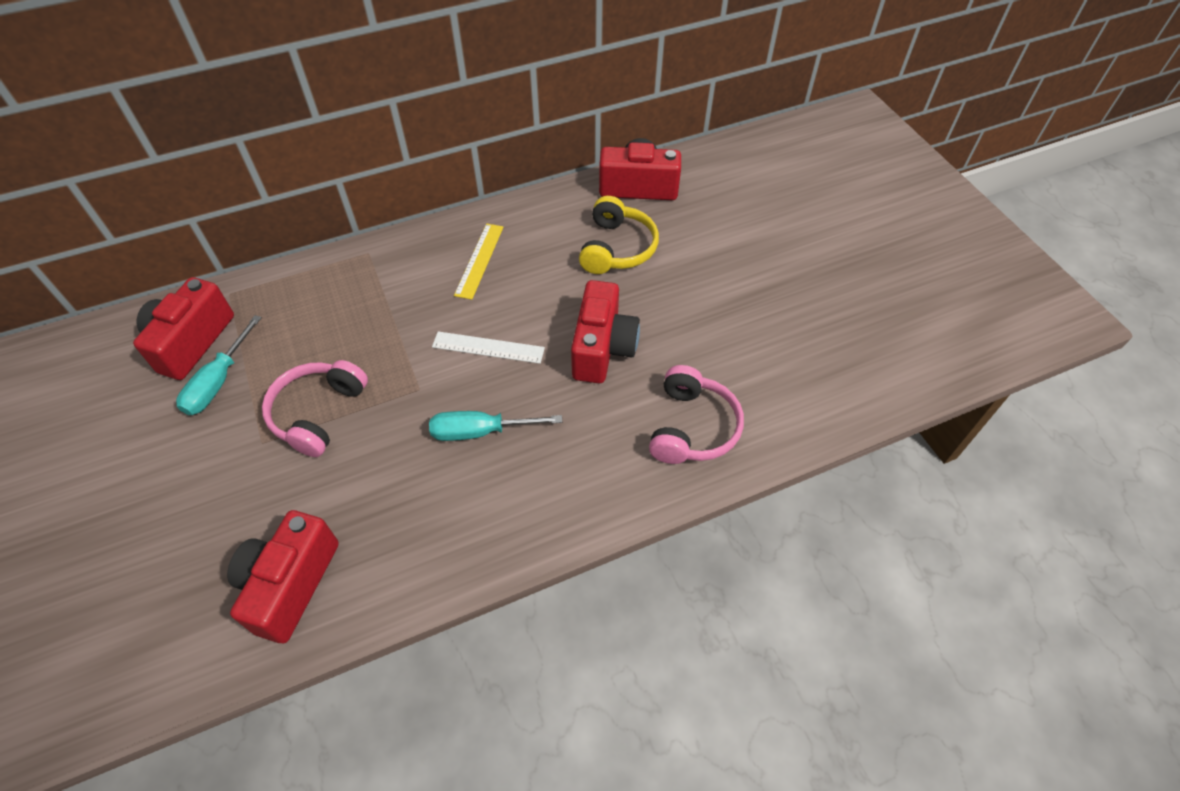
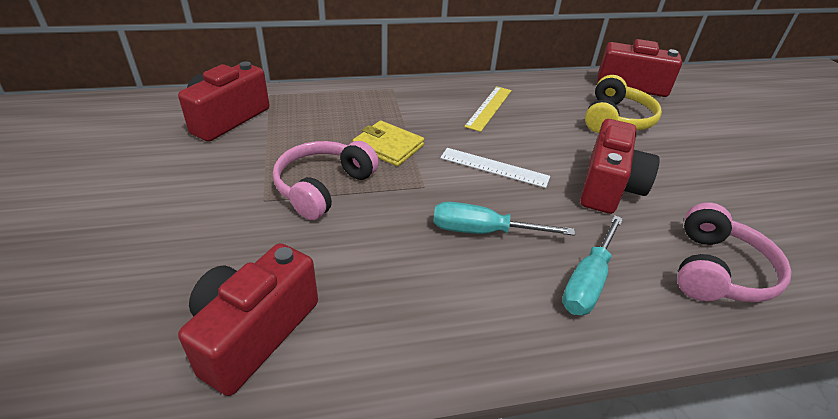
camera: 10 degrees right, 15 degrees down
turquoise screwdriver [176,315,262,415] -> turquoise screwdriver moved to [562,215,623,315]
none -> yellow wallet [353,121,424,166]

